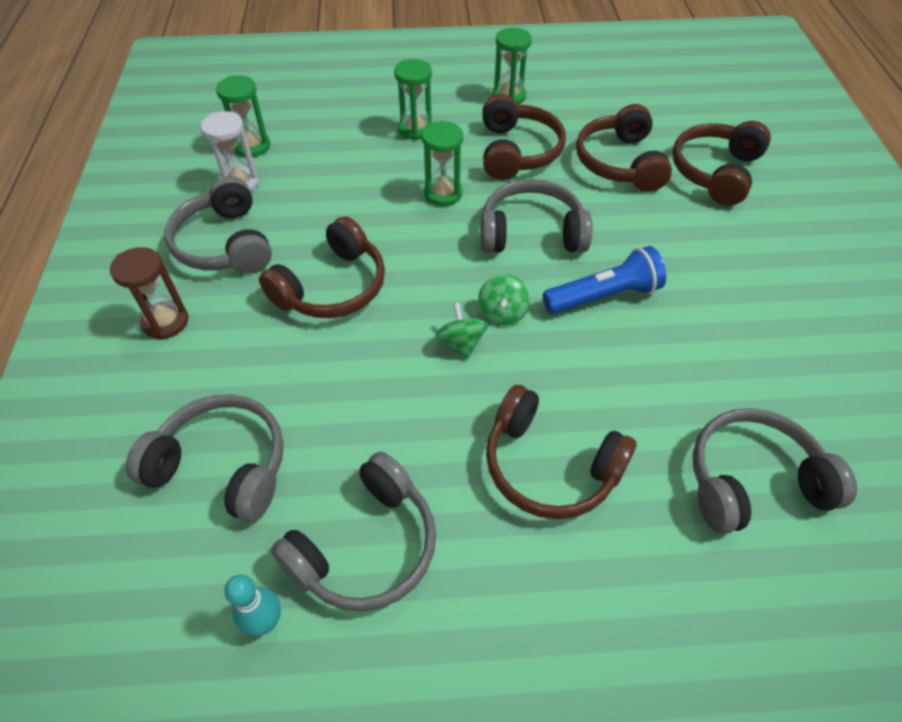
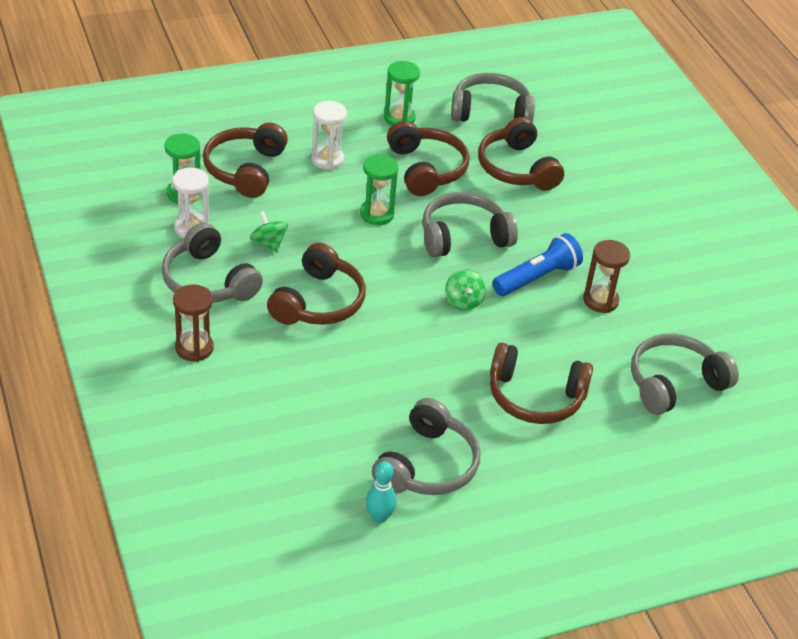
camera: 20 degrees left, 10 degrees down
grey headphones [126,394,284,522] -> grey headphones moved to [451,73,535,122]
green hourglass [394,59,433,140] -> white hourglass [311,101,347,170]
green spinning top [436,302,488,359] -> green spinning top moved to [250,211,288,253]
brown headphones [672,121,771,206] -> brown headphones moved to [203,123,288,198]
none -> brown hourglass [583,240,630,313]

